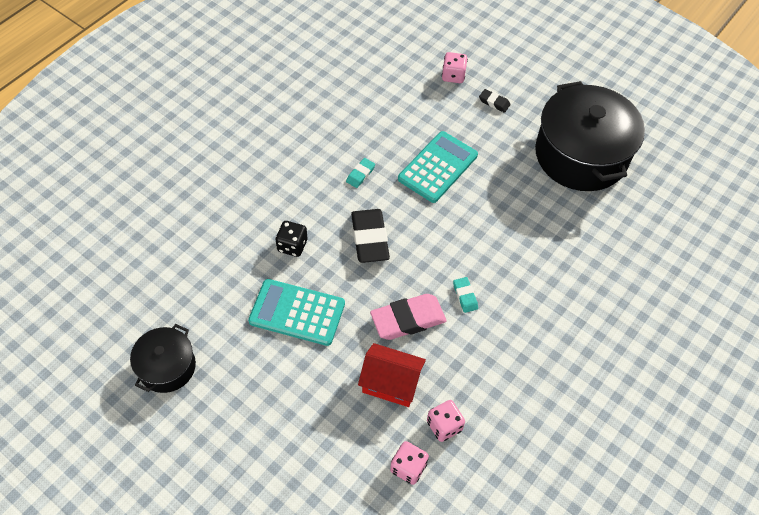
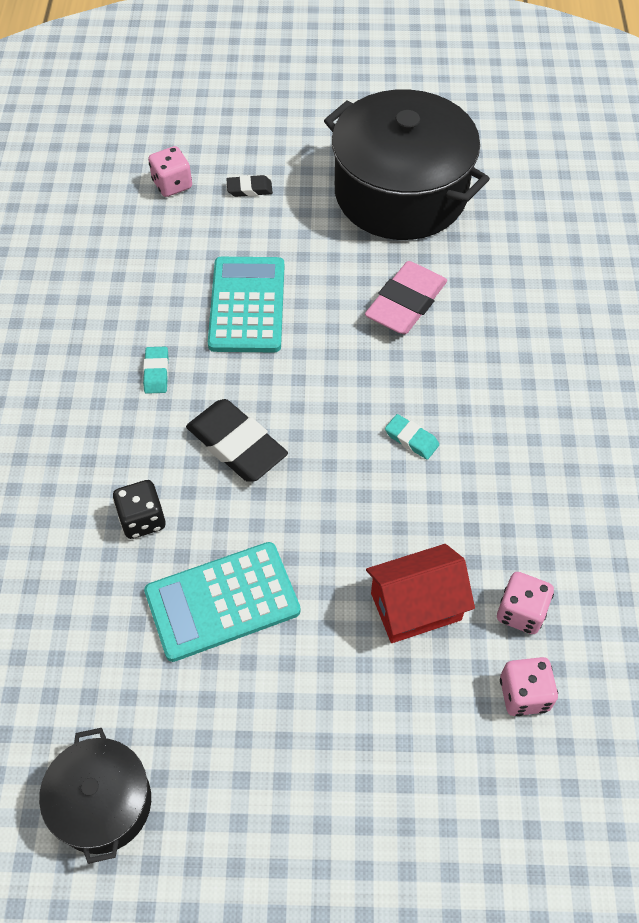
camera: 35 degrees left, 0 degrees up
pink eraser [370,294,447,340] -> pink eraser moved to [365,261,447,334]

